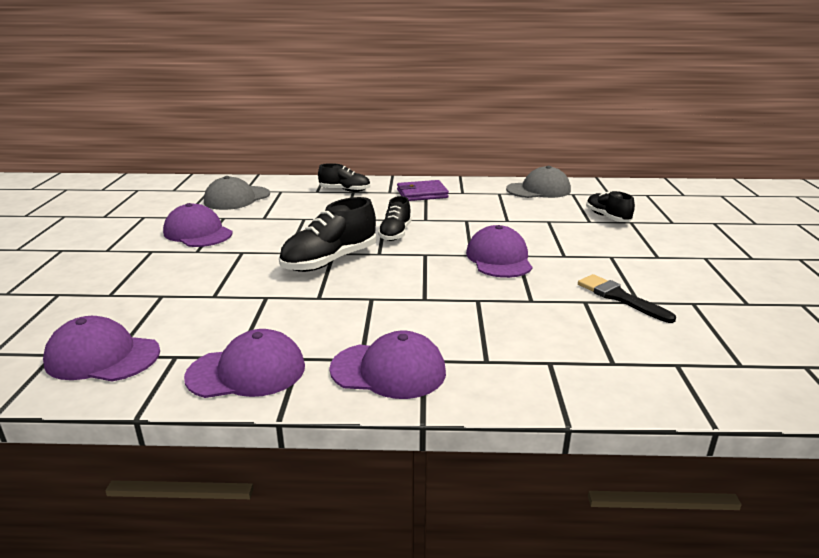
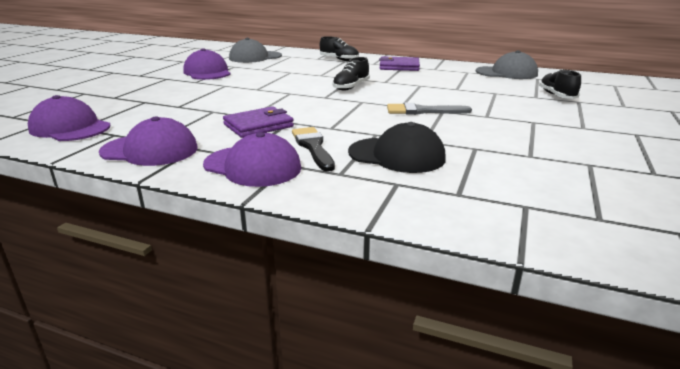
camera: 20 degrees right, 0 degrees up
black shoe [279,197,376,272] -> none
purple cap [466,225,532,278] -> grey brush [387,103,472,115]
black brush [578,274,676,323] -> black brush moved to [292,127,335,172]
none -> purple wallet [223,106,294,138]
none -> black cap [348,122,446,173]

